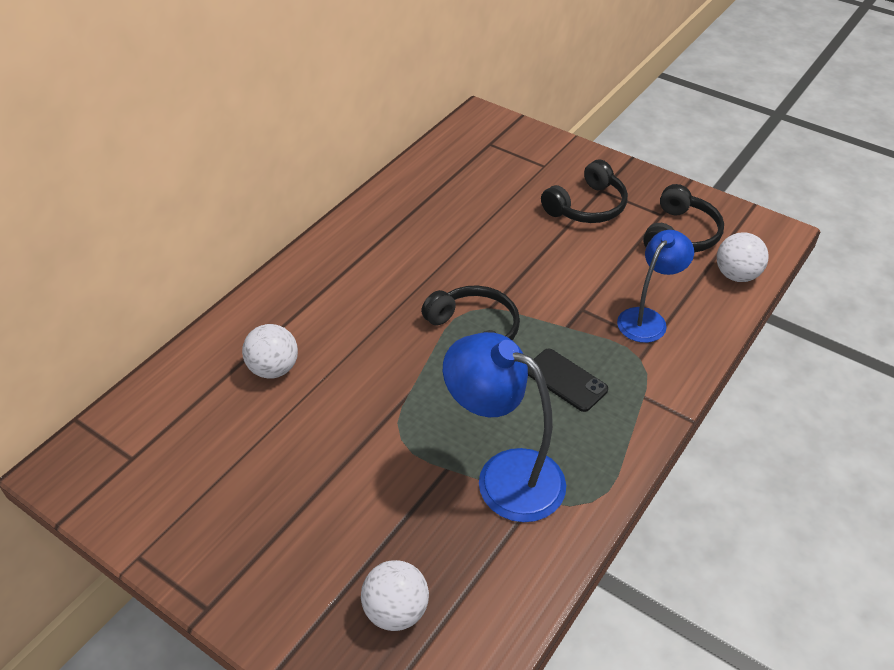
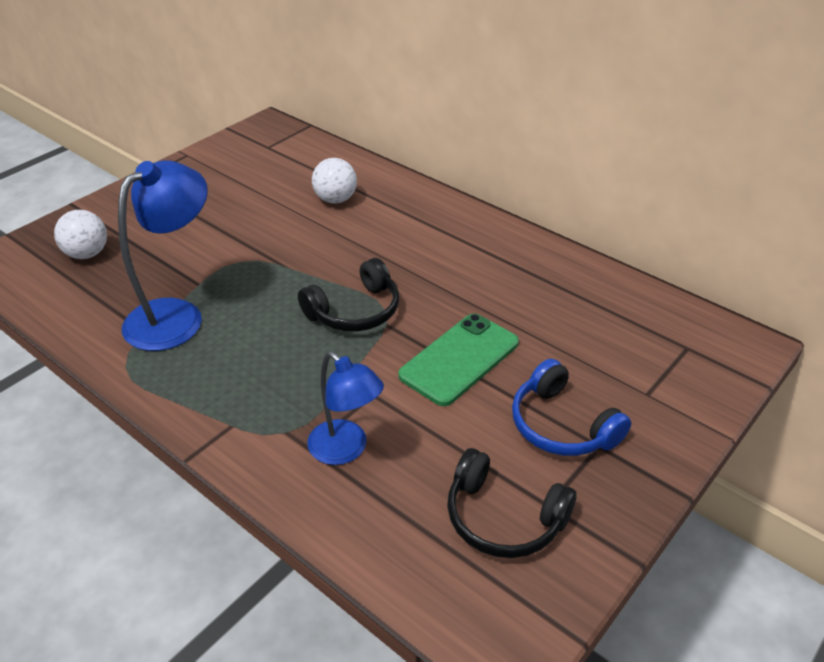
camera: 95 degrees right, 5 degrees down
black phone [527,349,608,412] -> none
black headphones [541,159,628,223] -> blue headphones [512,359,631,456]
white ball [717,232,769,282] -> none
none -> green phone [398,314,519,406]

